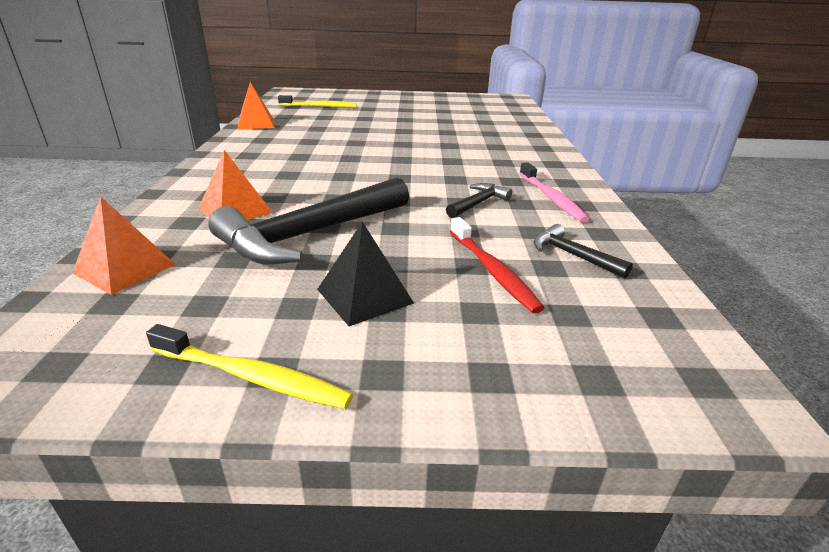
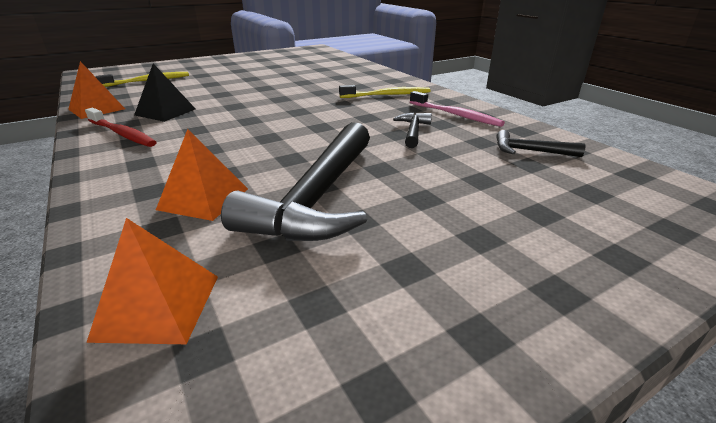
camera: 30 degrees left, 0 degrees up
yellow toothbrush [146,324,353,409] -> yellow toothbrush moved to [339,85,430,98]
black pyramid [317,221,414,326] -> black pyramid moved to [134,63,196,122]
red toothbrush [450,217,544,314] -> red toothbrush moved to [85,108,157,147]

